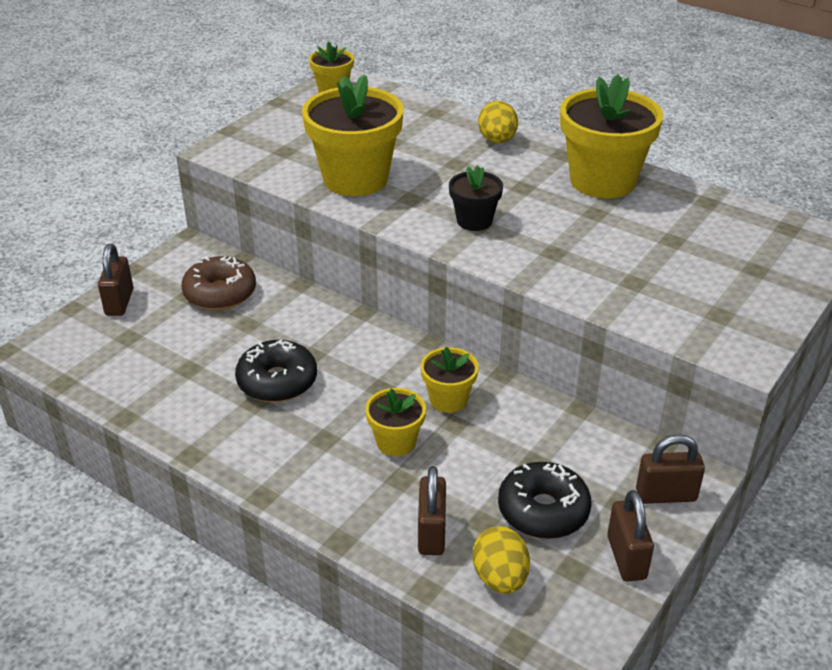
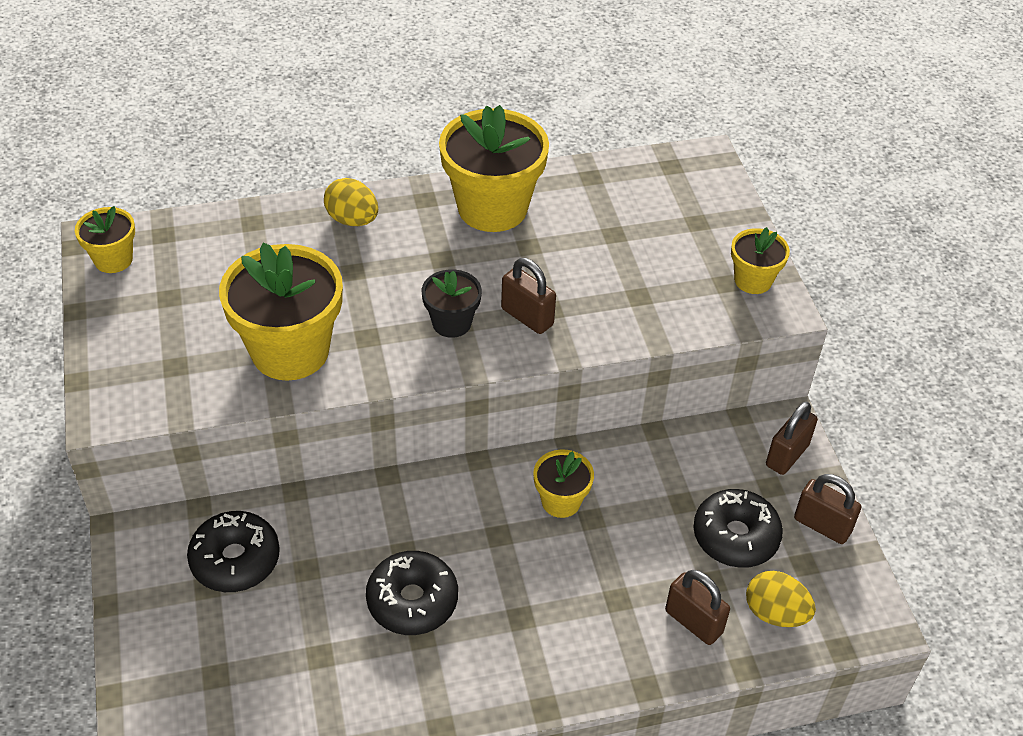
camera: 50 degrees left, 10 degrees up
brown padlock [98,244,134,316] -> brown padlock moved to [501,258,556,334]
brown donut [181,256,256,310] -> black donut [187,511,280,592]
yellow flower pot [365,388,426,457] -> yellow flower pot moved to [731,227,790,294]

